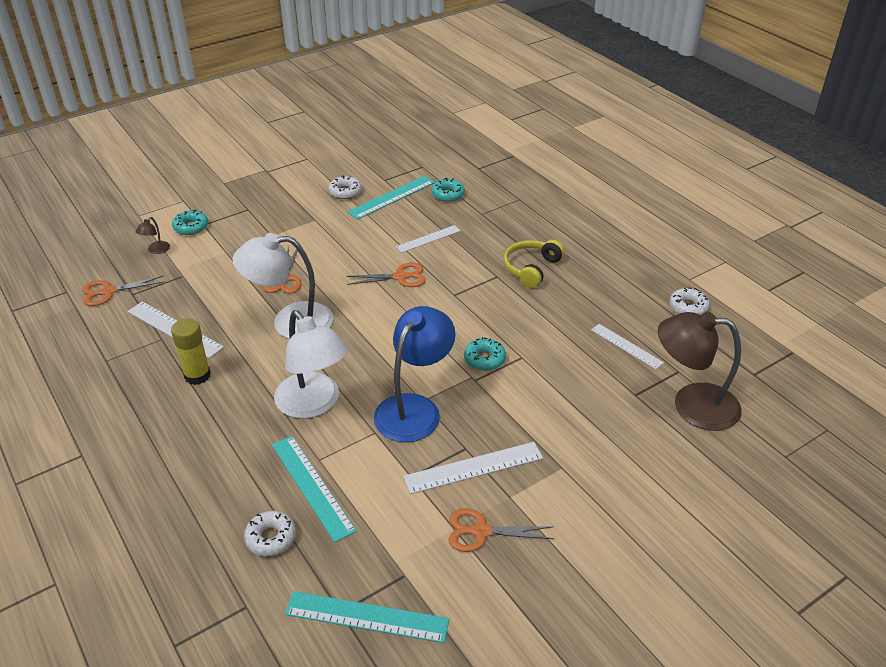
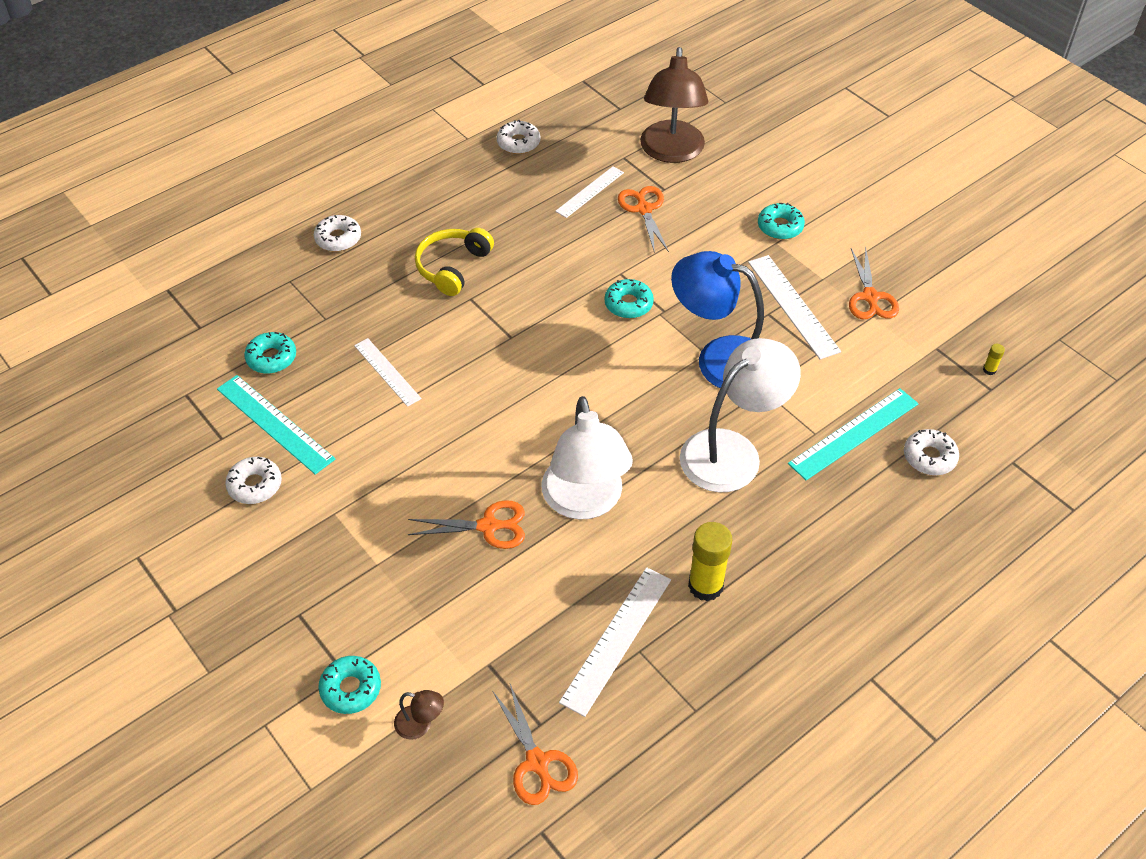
camera: 95 degrees left, 10 degrees up
turquoise ruler [285,591,449,643] -> yellow glue stick [983,344,1005,375]
orange scissors [346,263,426,287] -> orange scissors moved to [618,186,669,253]
yellow headphones [503,240,564,288] -> yellow headphones turned 90 degrees clockwise [415,228,494,296]
none -> white donut [314,215,361,252]
none -> turquoise donut [758,203,805,240]

